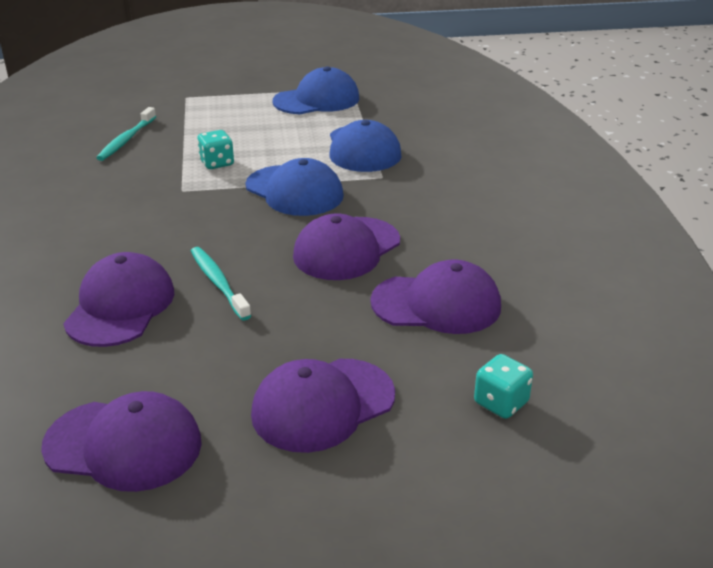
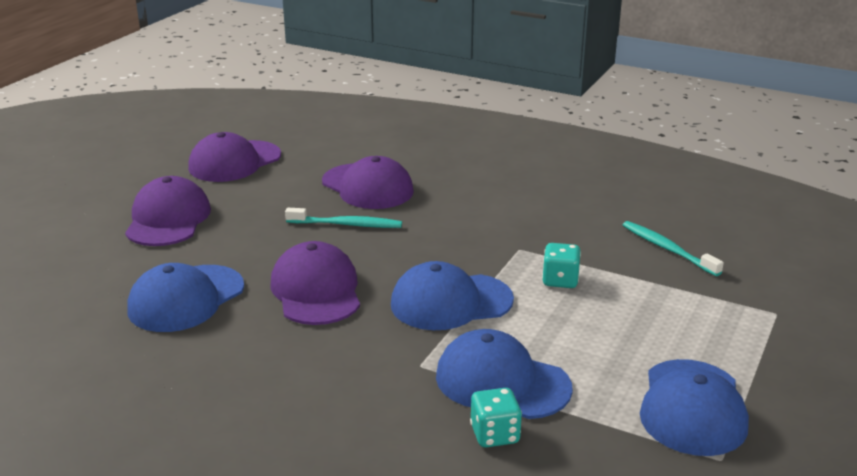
camera: 125 degrees right, 5 degrees down
purple cap [370,259,501,334] -> blue cap [127,263,244,332]
turquoise dice [474,354,533,419] -> turquoise dice moved to [470,388,522,447]

